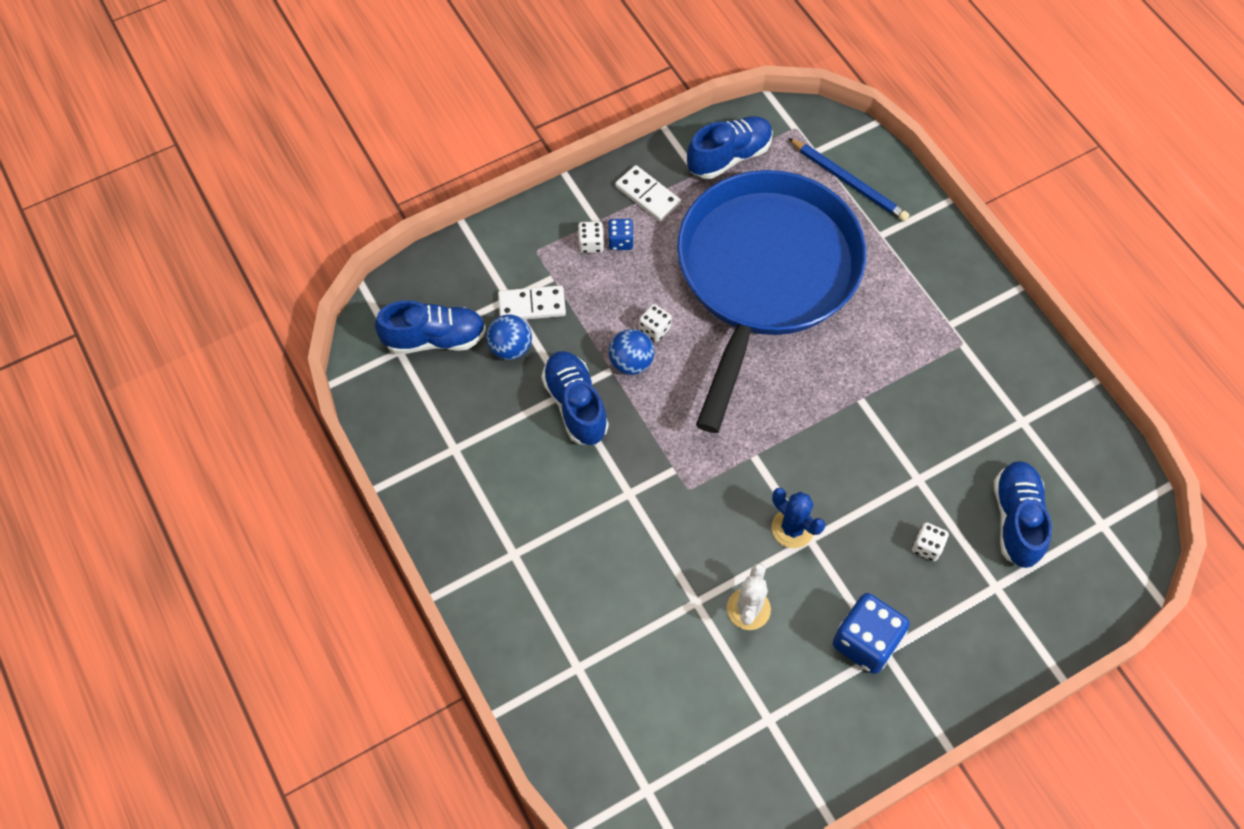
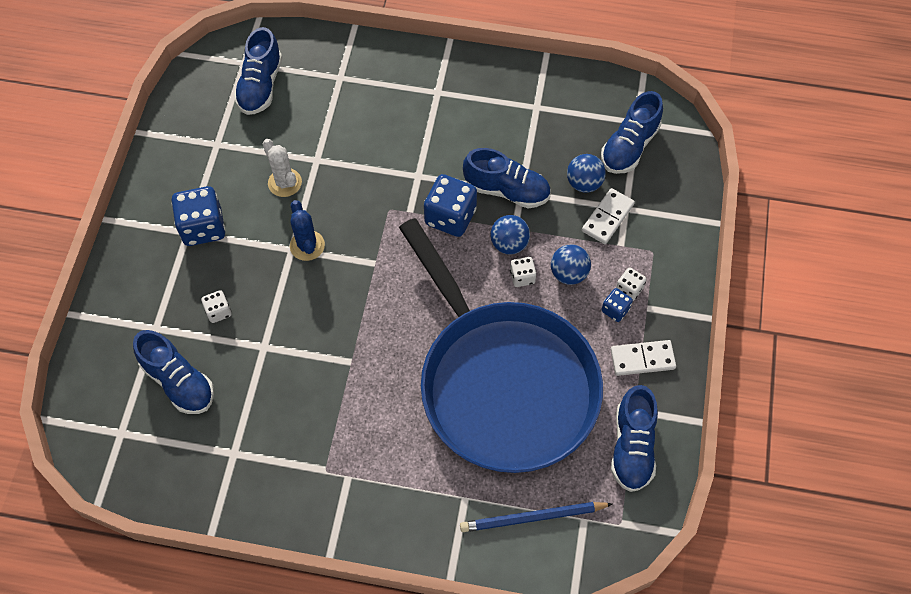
camera: 130 degrees right, 0 degrees up
blue cactus [771,488,825,548] -> blue cactus turned 75 degrees clockwise [290,200,325,261]
none -> blue shoe [234,27,282,115]
none -> blue dice [424,174,477,237]
none -> blue ball [551,244,591,285]

